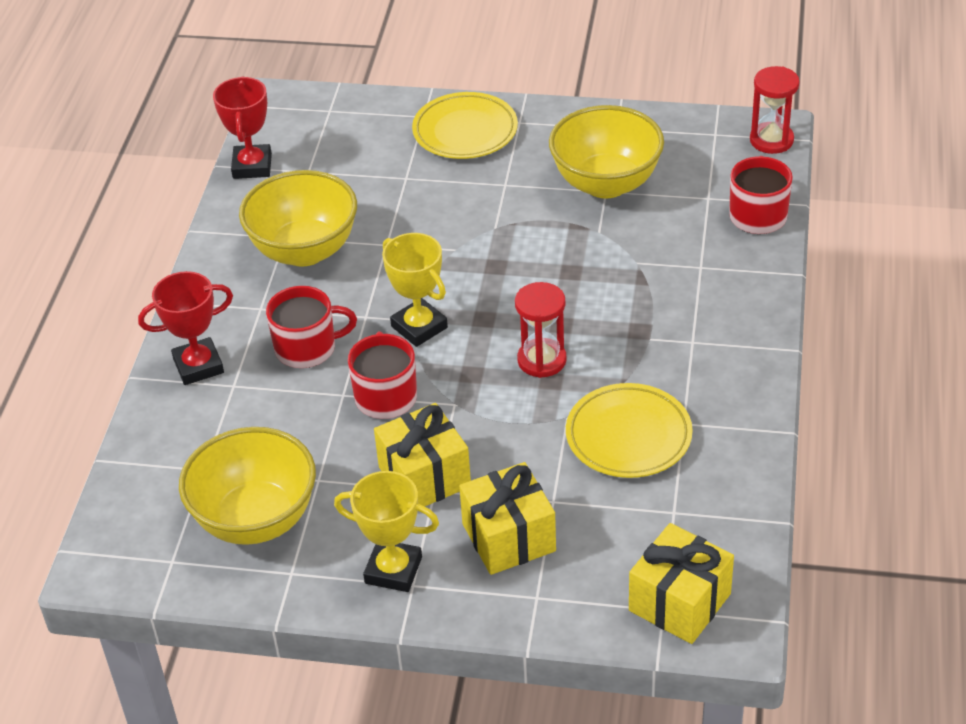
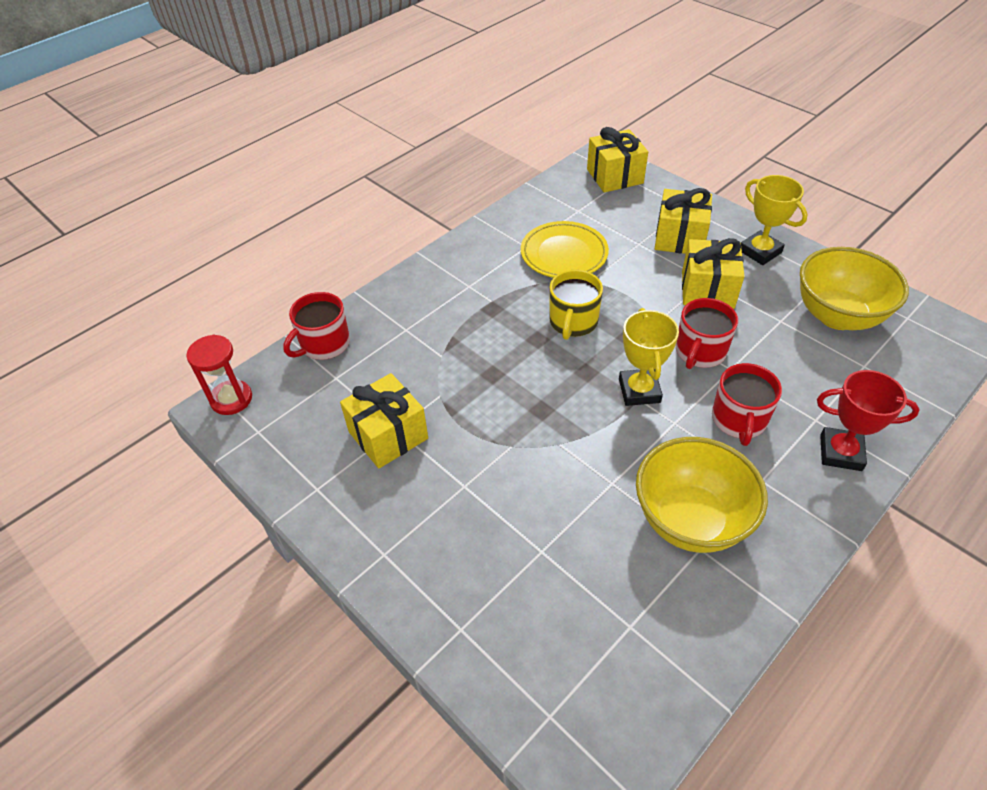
camera: 145 degrees left, 5 degrees up
red trophy [213,76,272,179] -> none
red mug [266,286,357,368] -> red mug turned 105 degrees counterclockwise [712,363,782,446]
yellow plate [412,92,518,159] -> none
red hourglass [515,282,567,378] -> yellow mug [550,270,603,340]
yellow bowl [549,105,664,198] -> yellow gift [340,373,428,469]

